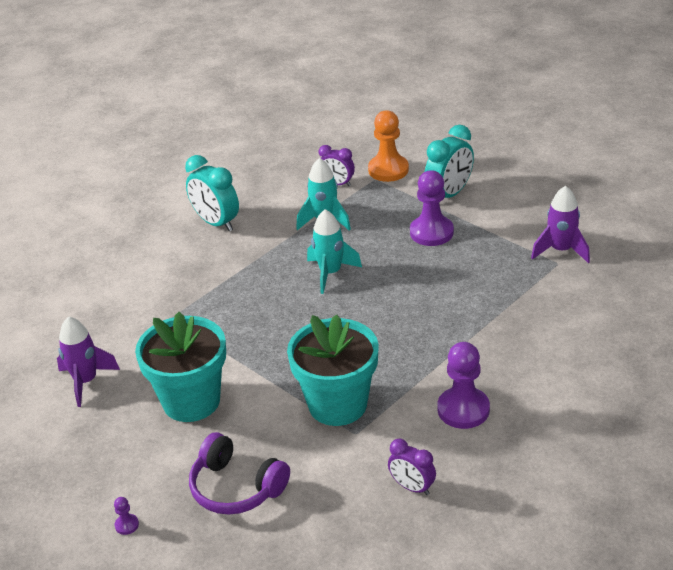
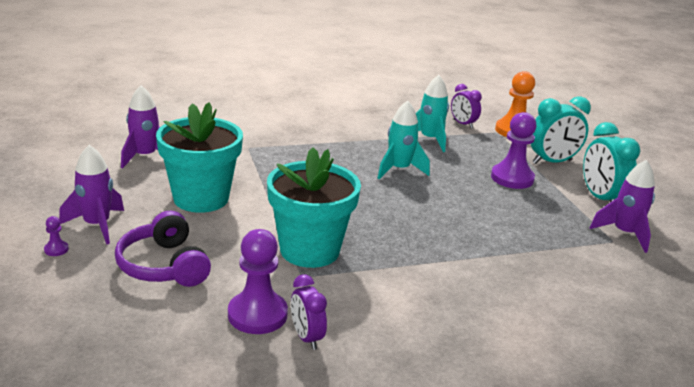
camera: 25 degrees right, 10 degrees down
turquoise clock [185,155,239,232] -> turquoise clock moved to [583,122,640,202]
purple pawn [437,342,490,429] -> purple pawn moved to [228,229,288,334]
none -> purple rocket [59,145,124,245]

